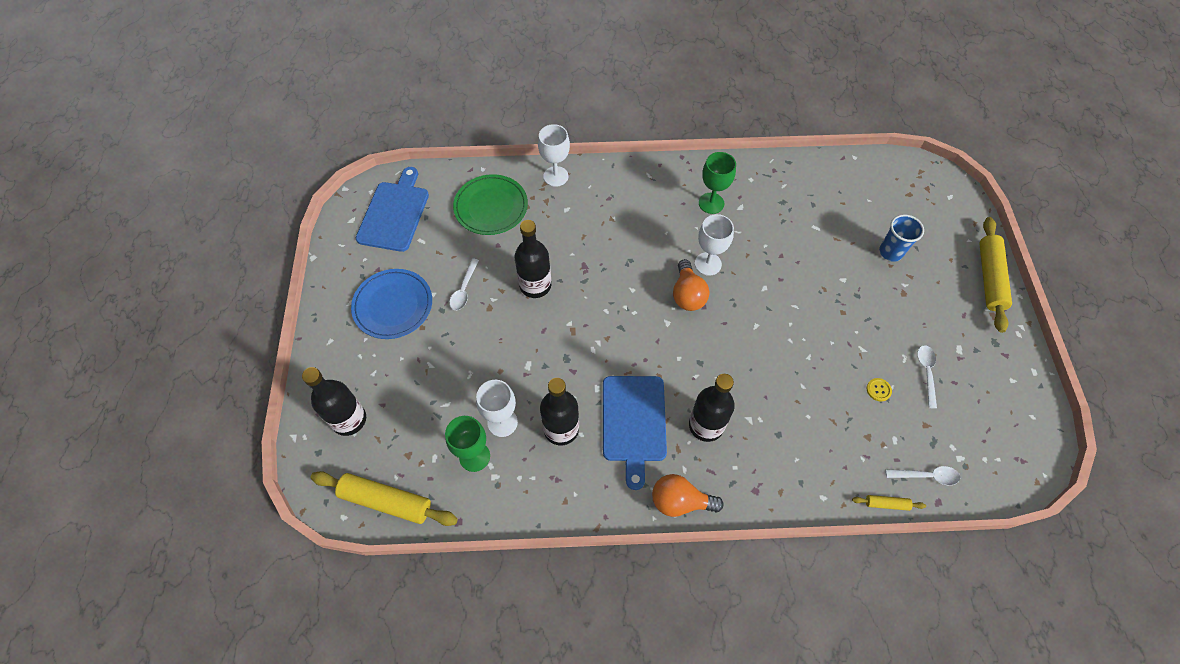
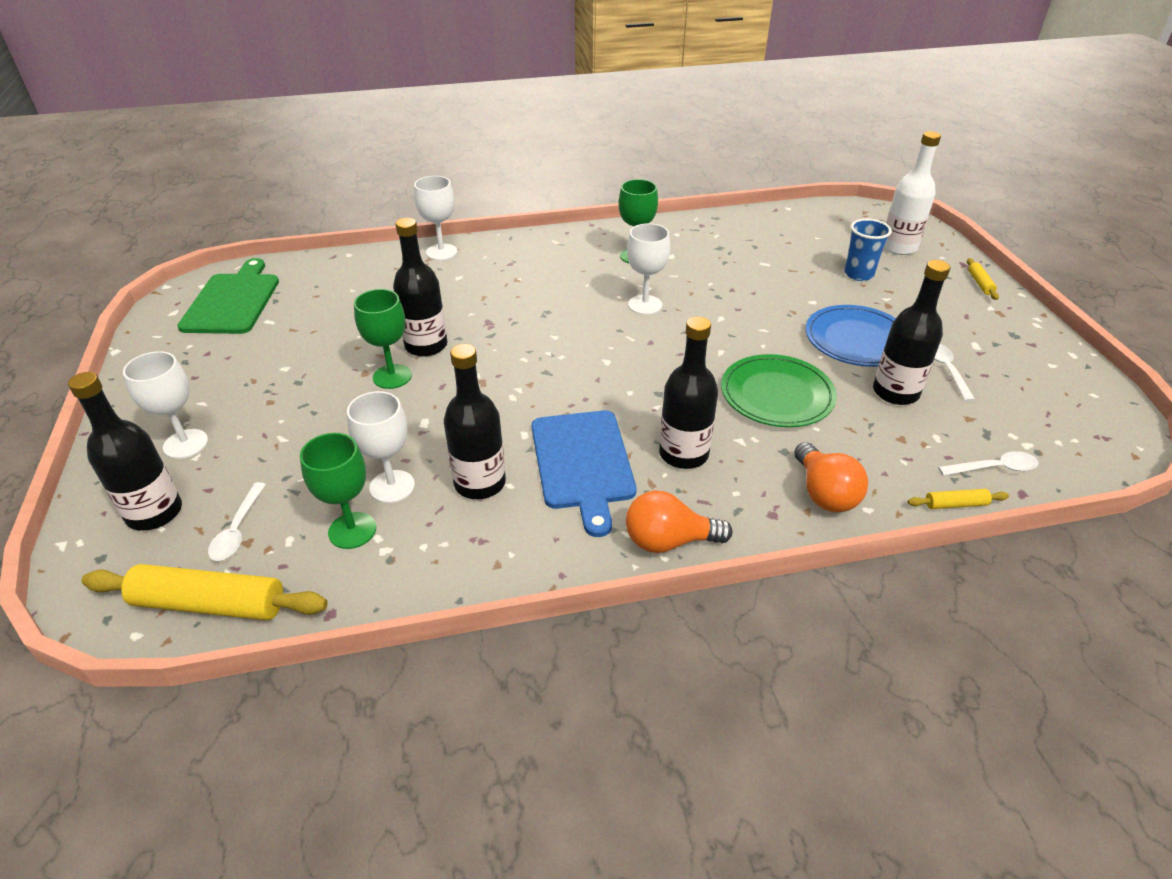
camera: 10 degrees left, 20 degrees down
blue plate [351,269,432,339] -> blue plate moved to [806,305,896,367]
blue cutting board [356,167,429,252] -> green cutting board [177,258,279,334]
white spoon [449,259,479,310] -> white spoon moved to [208,482,266,561]
green plate [453,174,528,235] -> green plate moved to [721,354,837,427]
orange light bulb [673,259,709,311] -> orange light bulb moved to [794,442,868,512]
yellow button [867,378,892,401] -> black bottle [873,260,950,405]
yellow rolling pin [979,217,1012,333] -> yellow rolling pin [967,258,999,300], size x0.46
none -> white goblet [123,351,208,459]
none -> green goblet [354,289,412,389]
none -> white bottle [884,131,941,255]

